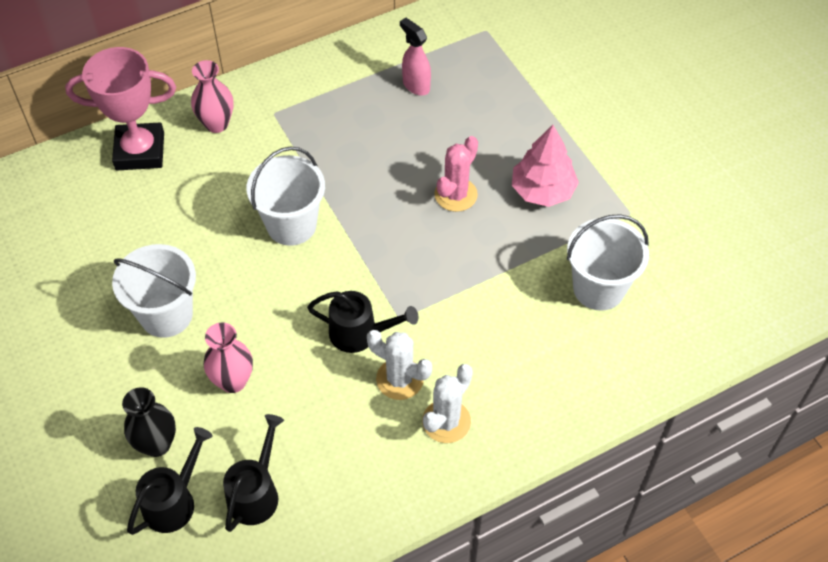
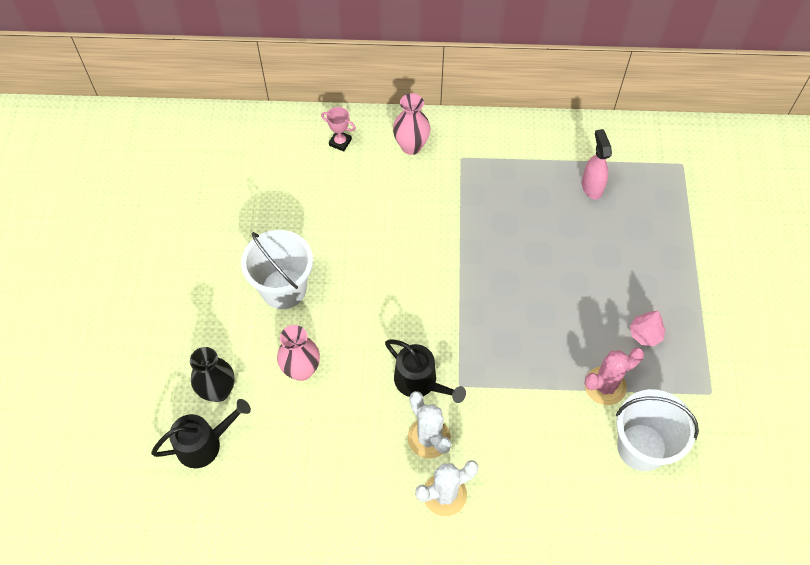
camera: 30 degrees right, 5 degrees up
pink trophy [65,47,176,170] -> pink trophy [321,107,356,151], size x0.42
black watering can [223,414,284,532] -> none
white bucket [246,146,325,246] -> none
pink cactus [435,136,478,212] -> pink cactus moved to [585,348,644,405]
pink tree [512,125,579,207] -> pink tree [630,311,666,346], size x0.56

